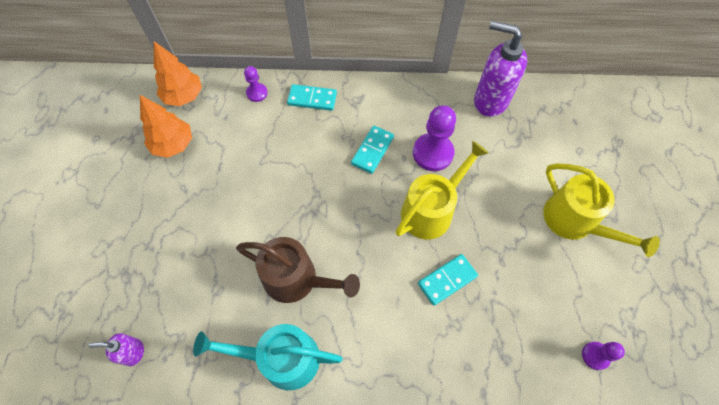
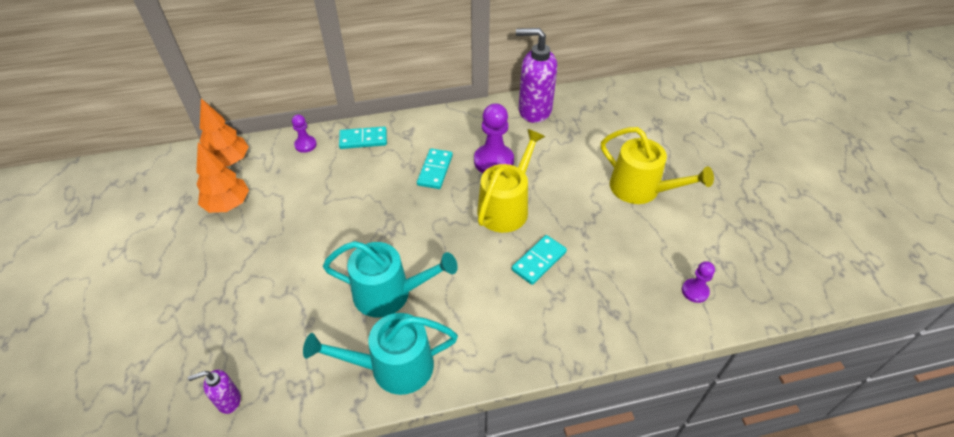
camera: 15 degrees left, 15 degrees down
brown watering can [236,237,360,303] -> turquoise watering can [323,241,458,317]

